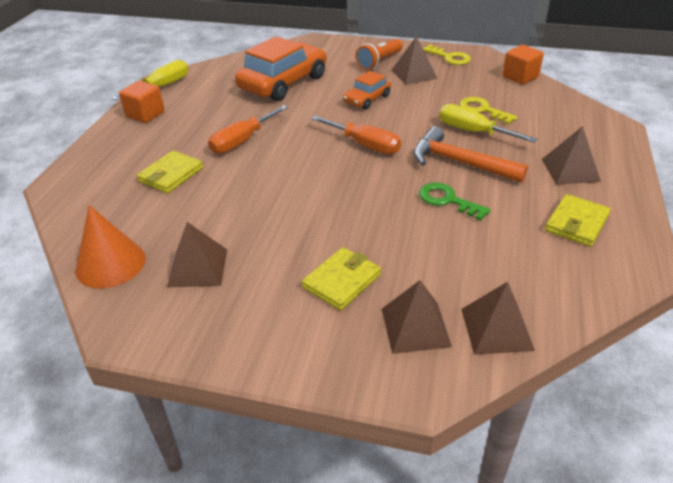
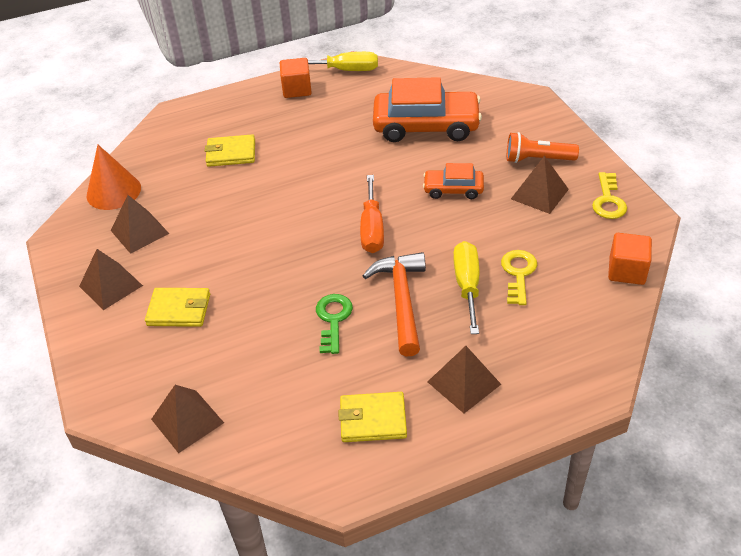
camera: 55 degrees right, 5 degrees up
orange screwdriver [208,105,288,154] -> none
brown pyramid [382,280,452,354] -> brown pyramid moved to [79,249,143,310]

